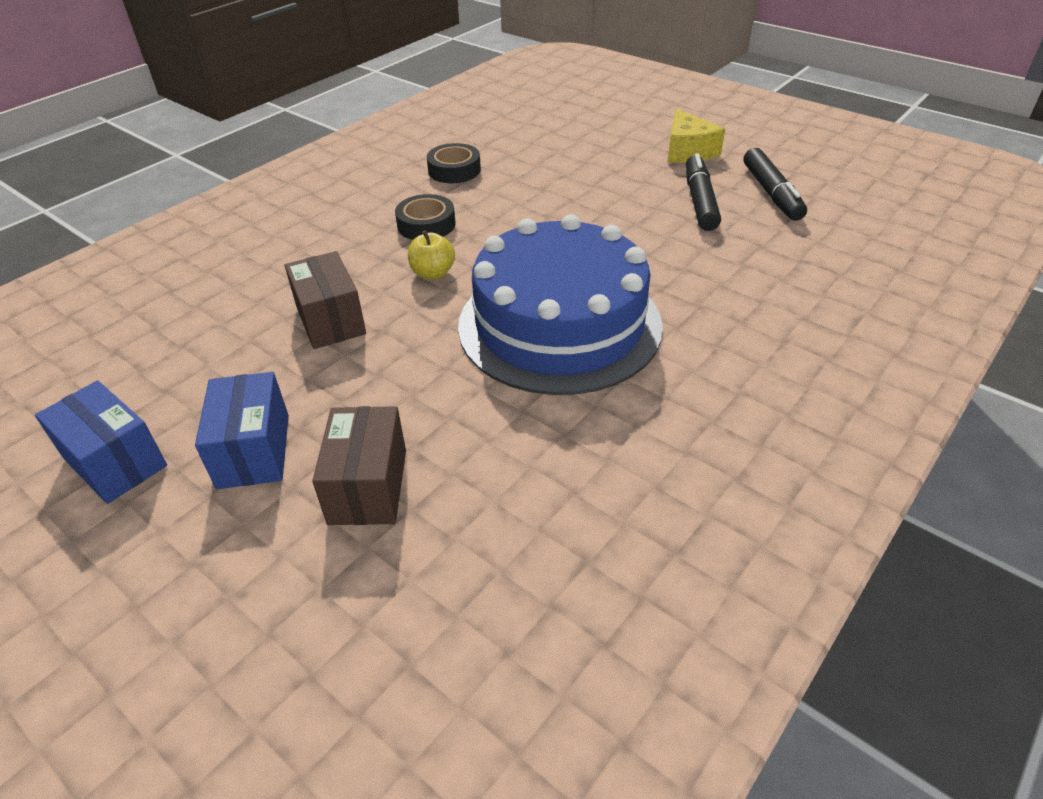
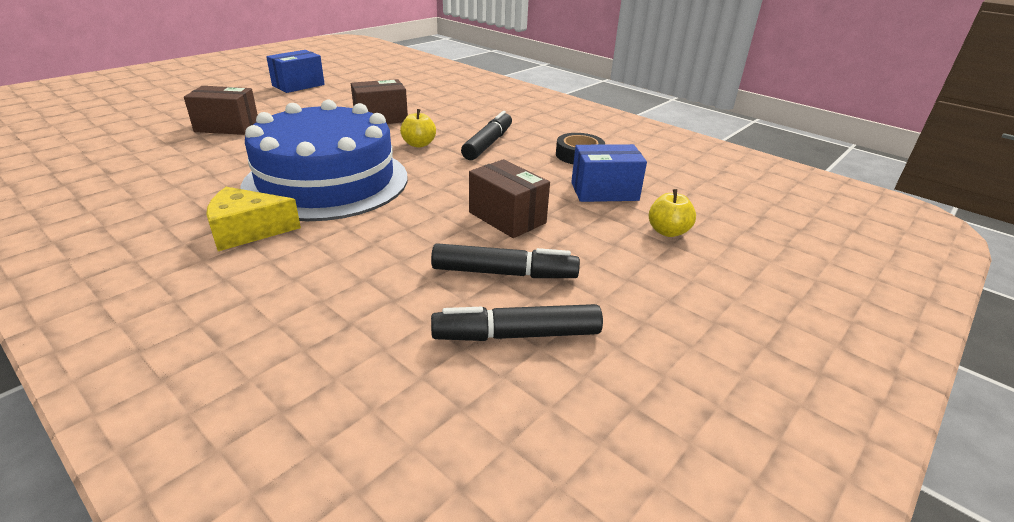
camera: 90 degrees right, 10 degrees down
blue box [195,372,289,489] -> blue box moved to [571,144,647,202]
black tape [395,194,456,240] -> black marker [461,111,512,160]
yellow cheese [668,108,725,163] -> yellow cheese moved to [206,187,301,251]
none -> brown box [469,159,550,238]
none -> yellow apple [649,189,696,237]

